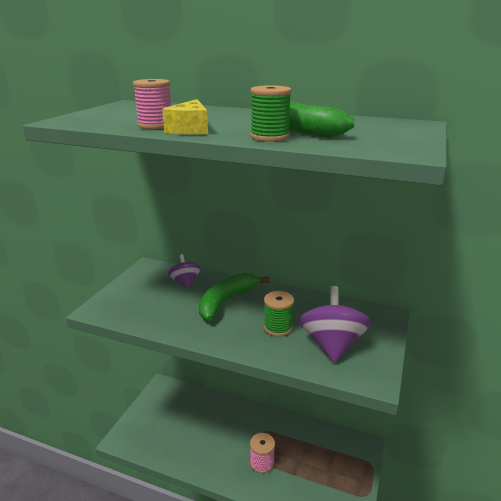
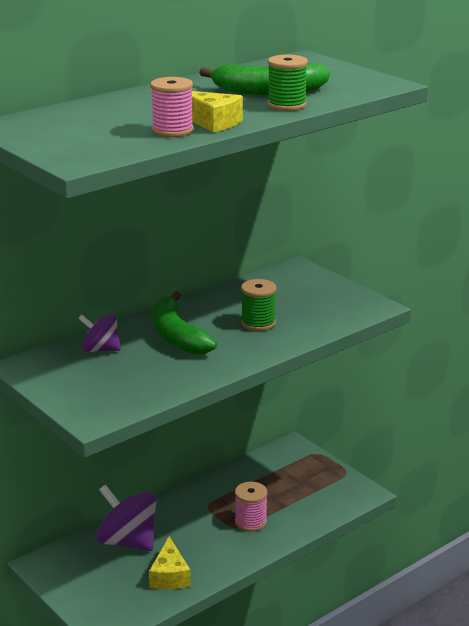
camera: 60 degrees left, 0 degrees up
purple spinning top [299,286,371,363] -> purple spinning top moved to [96,484,157,551]
none -> yellow cheese [149,536,191,589]

